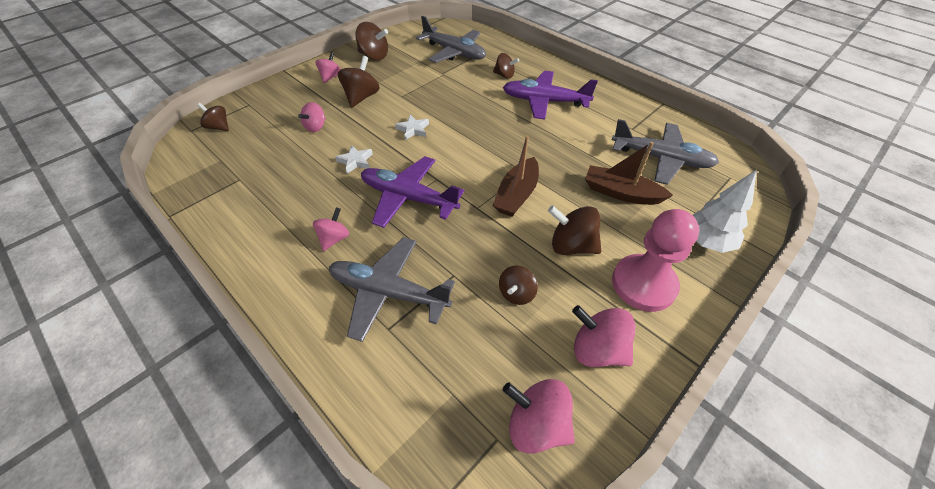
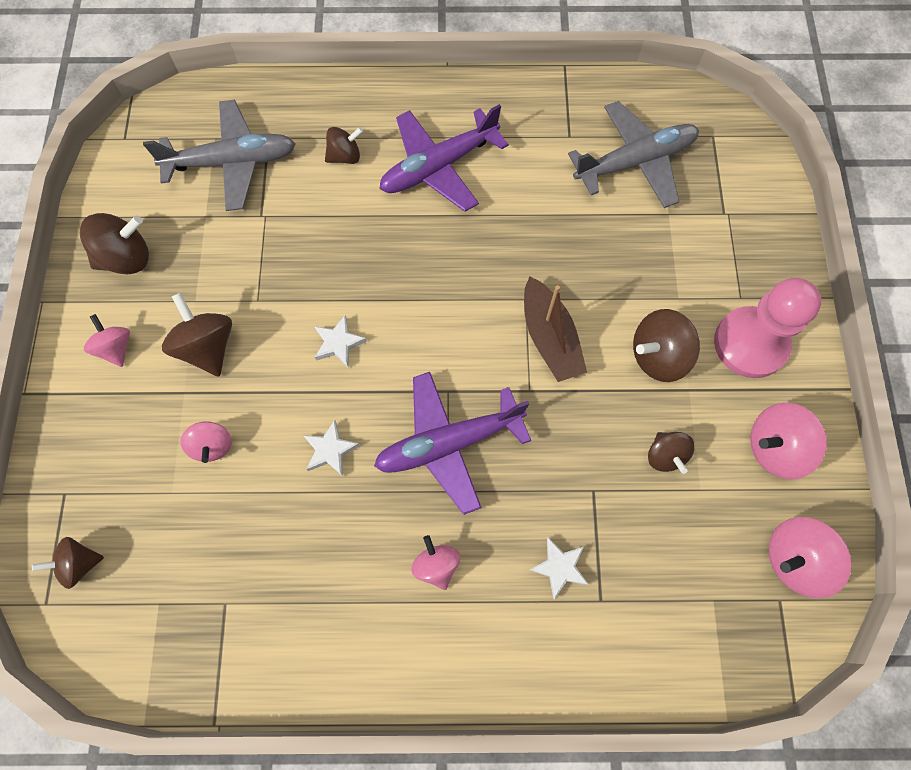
camera: 45 degrees left, 20 degrees up
grey plane [329,237,455,342] -> white star [529,538,589,599]
brown boat [585,142,673,205] -> none
white tree [693,169,757,253] -> none

